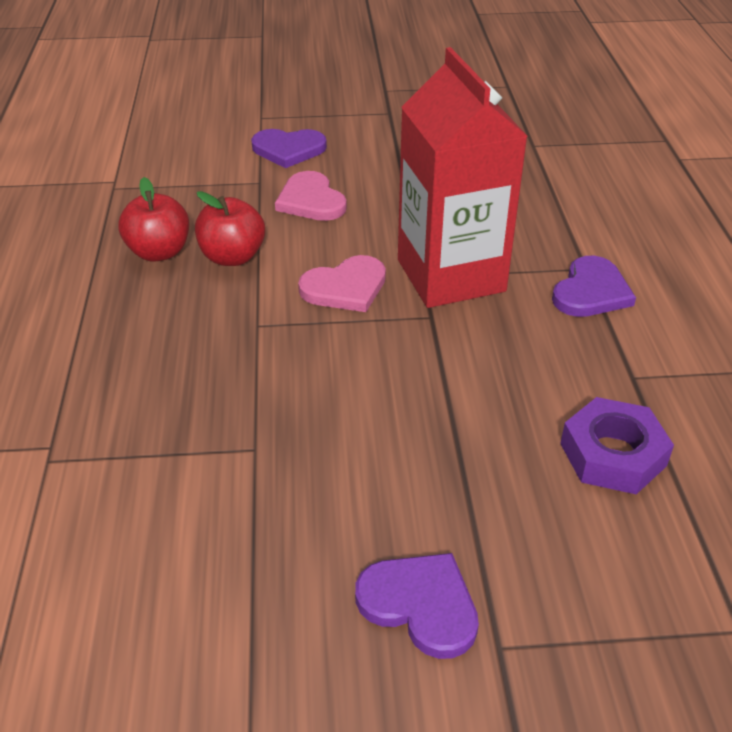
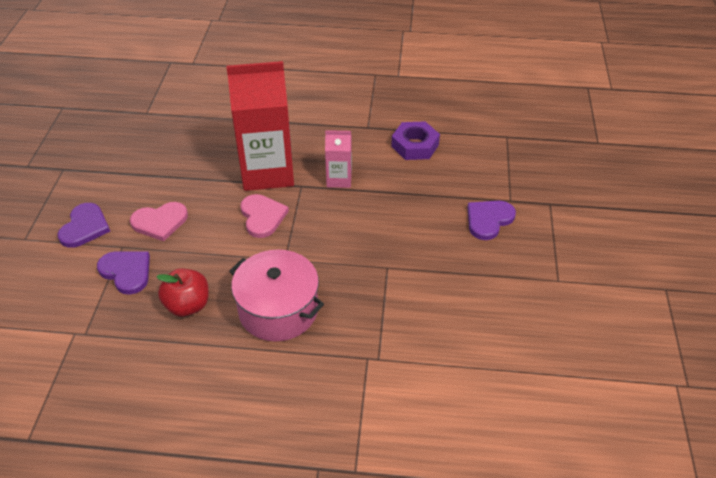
camera: 80 degrees left, 5 degrees up
red apple [195,191,265,266] -> none
purple heart [552,256,636,317] -> purple heart moved to [97,251,150,295]
none -> pink pot [229,250,324,341]
none -> pink carton [325,130,352,188]

